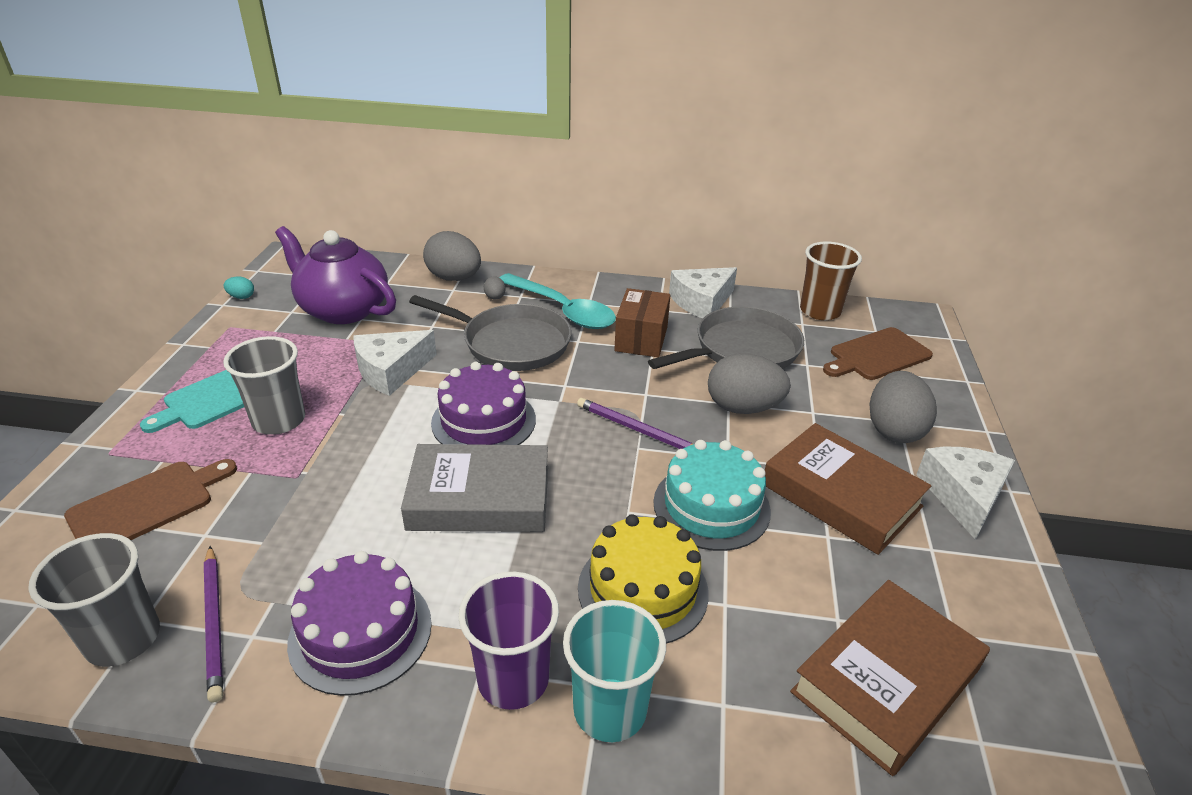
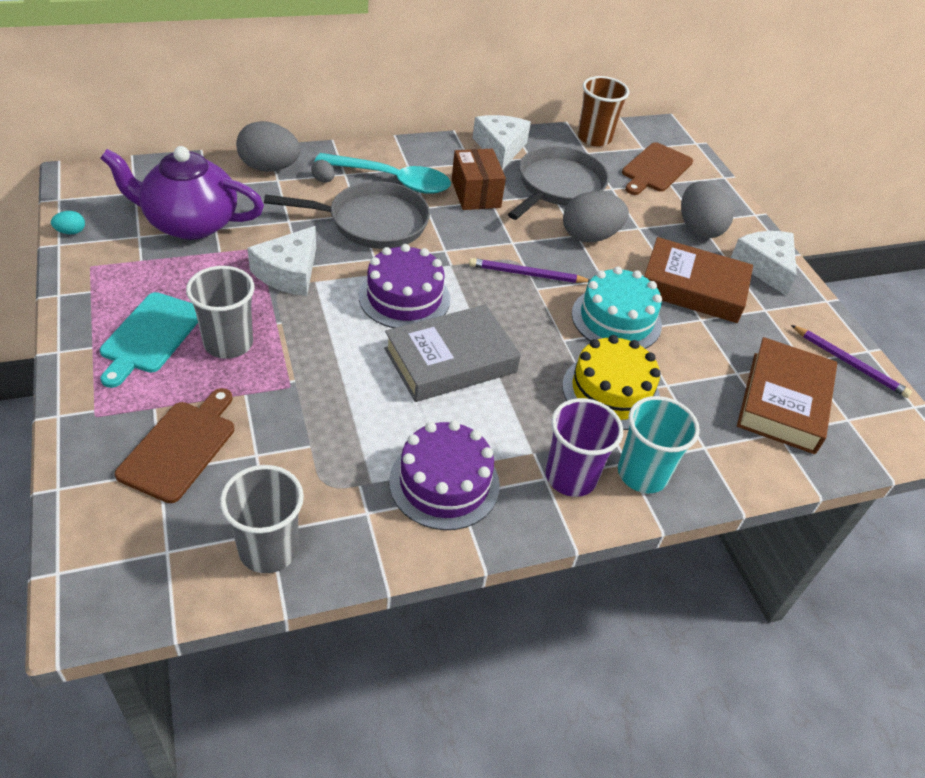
camera: 30 degrees left, 10 degrees up
purple pencil [204,546,223,703] -> purple pencil moved to [791,325,912,398]
white cheese [669,267,737,318] -> white cheese turned 150 degrees clockwise [473,115,531,170]

